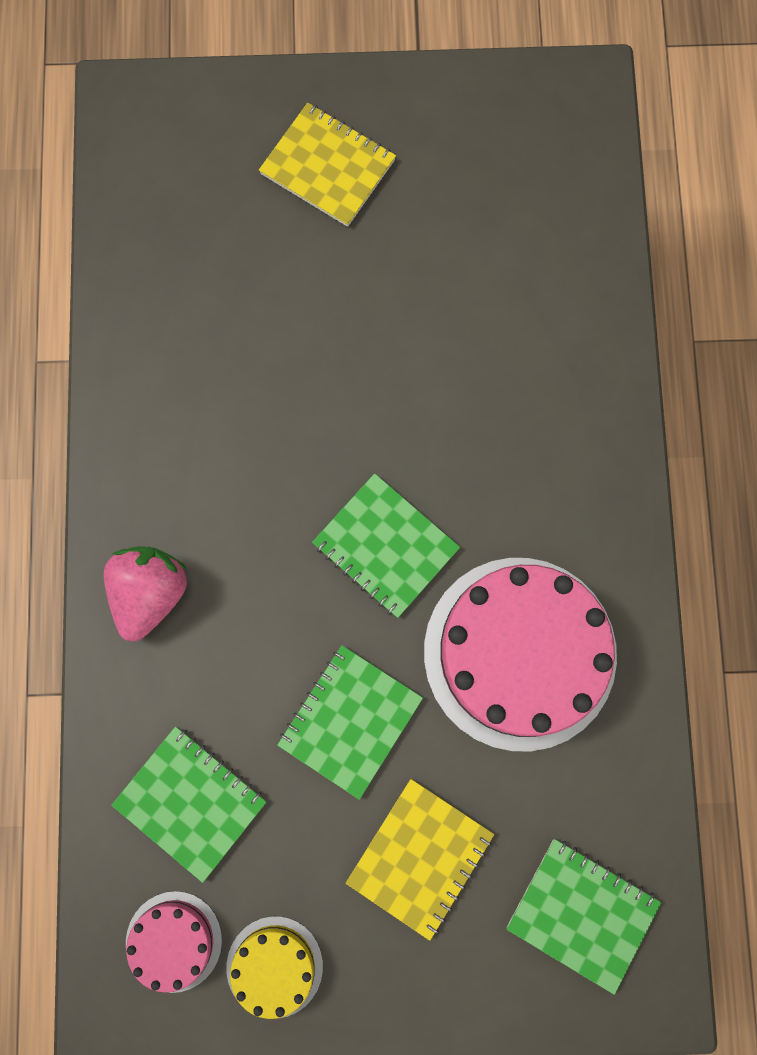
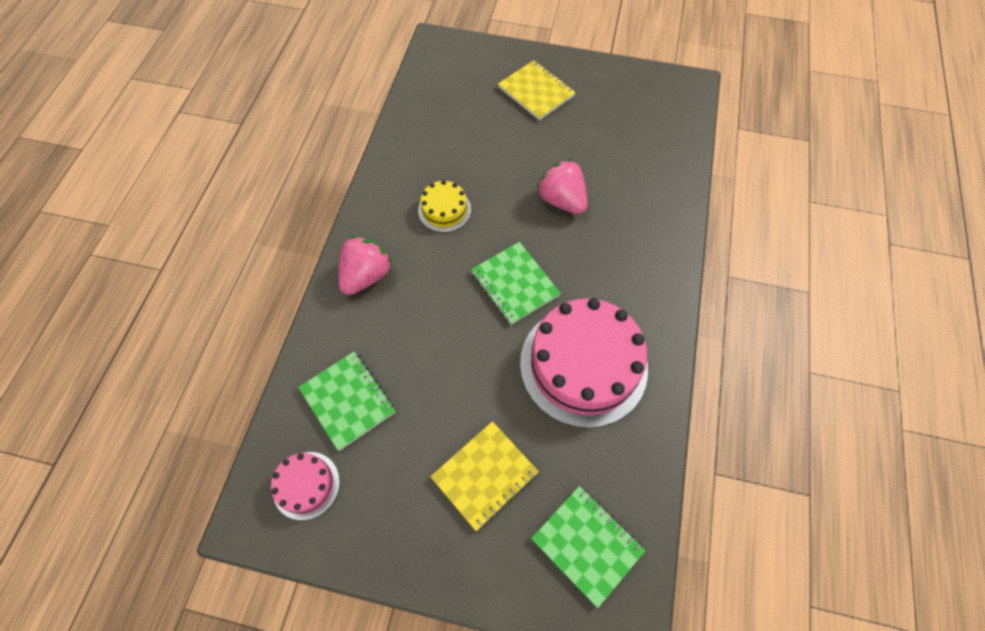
camera: 15 degrees right, 15 degrees down
yellow cake [226,916,323,1019] -> yellow cake moved to [418,180,471,233]
green notebook [277,645,423,800] -> none
none -> pink strawberry [537,159,588,214]

